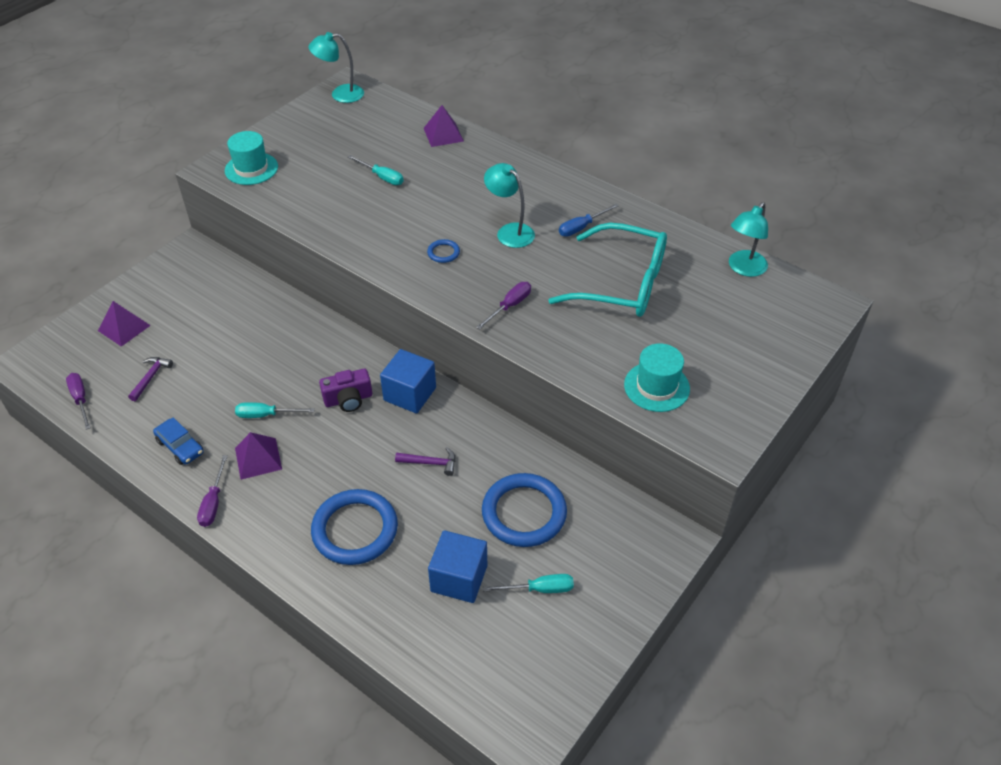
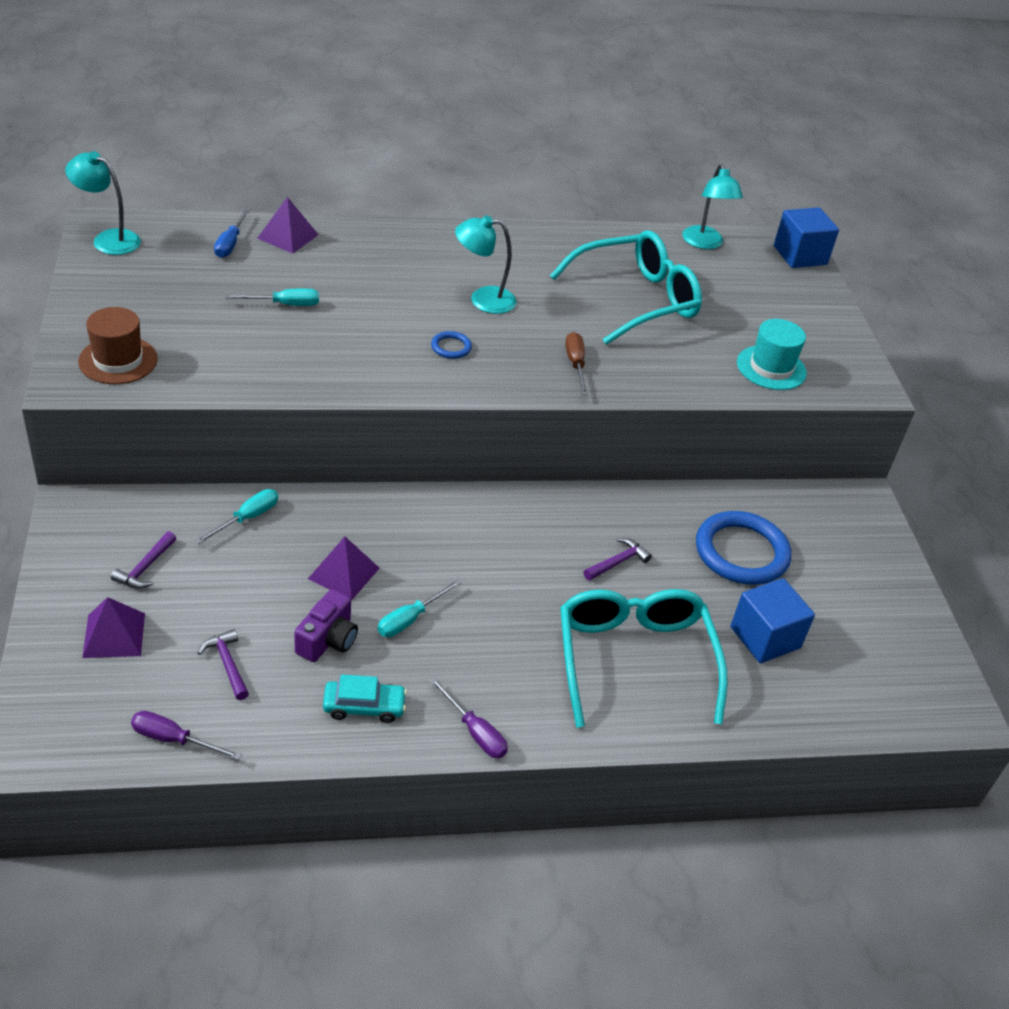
camera: 50 degrees left, 5 degrees down
blue car [153,418,204,465] -> turquoise car [323,675,407,723]
turquoise hat [225,131,278,185] -> brown hat [78,307,158,384]
purple pyramid [235,432,282,480] -> purple pyramid moved to [308,536,380,600]
turquoise lamp [308,32,364,103] -> turquoise lamp turned 75 degrees clockwise [65,151,141,255]
blue ring [311,489,398,565] -> turquoise glasses [560,589,728,728]
purple camera [319,369,372,412] -> purple camera moved to [294,589,358,662]
blue cube [380,349,436,413] -> blue cube moved to [774,207,839,268]
purple screwdriver [476,282,531,330] -> brown screwdriver [565,332,588,395]
turquoise screwdriver [483,574,574,593] -> turquoise screwdriver moved to [195,489,278,544]
blue screwdriver [559,204,619,237] -> blue screwdriver moved to [214,208,250,258]
none -> purple hammer [111,531,176,589]

